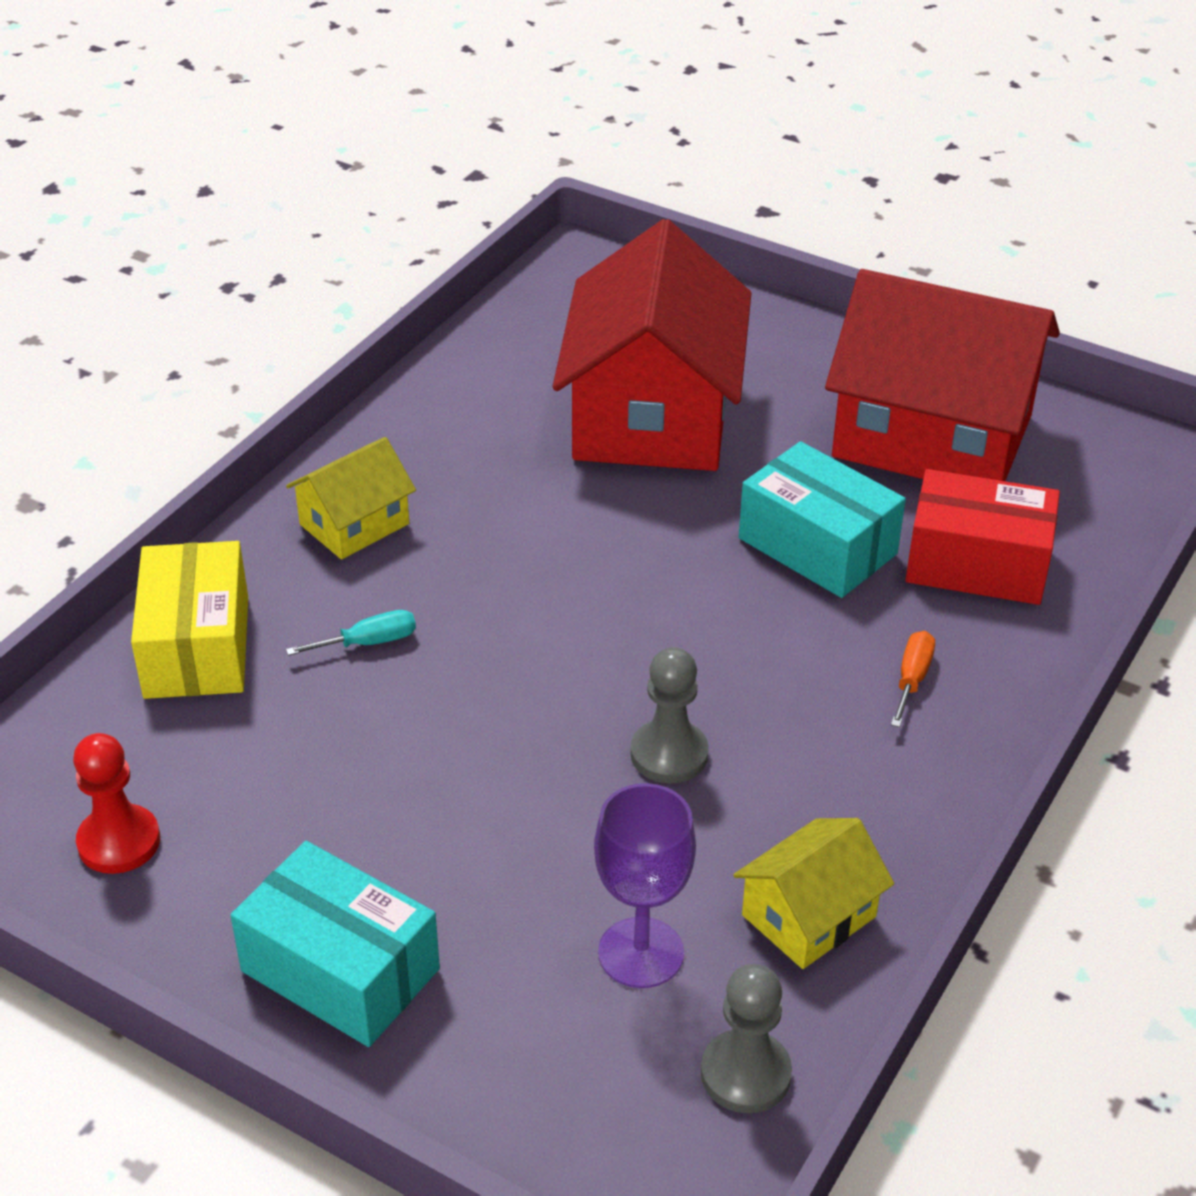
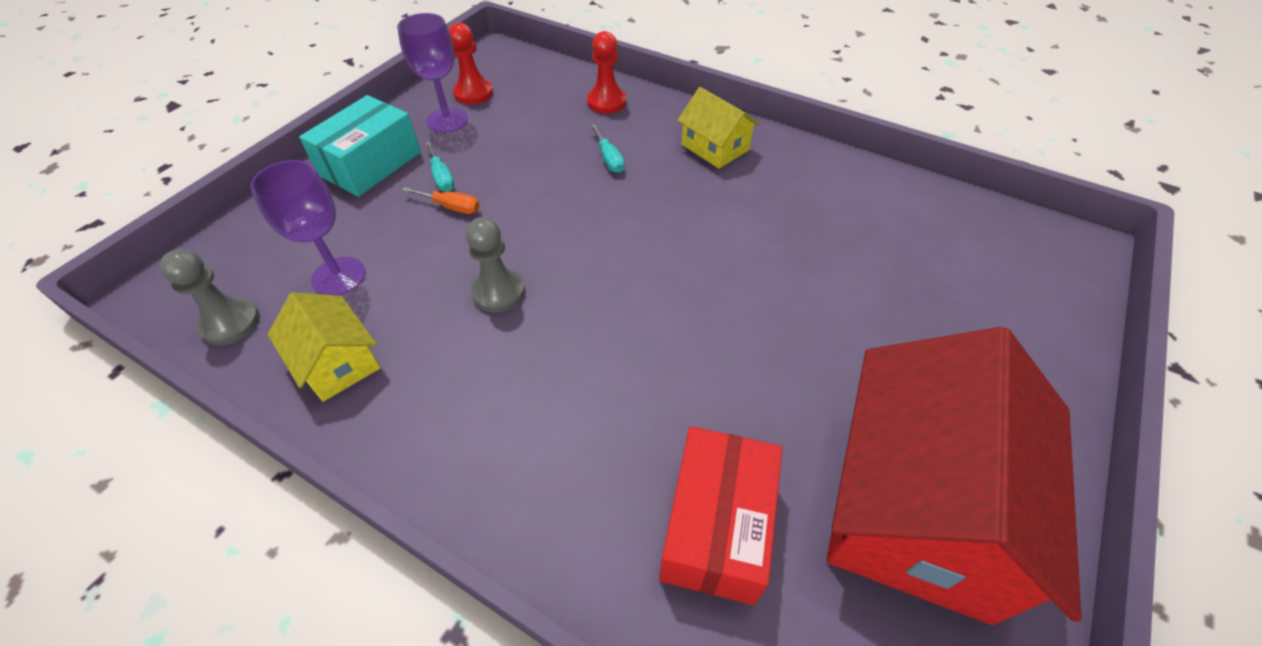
camera: 90 degrees right, 10 degrees up
yellow box [131,541,248,699] -> red pawn [587,31,626,114]
red house [553,219,751,471] -> none
turquoise box [739,441,906,598] -> none
orange screwdriver [891,631,935,727] -> orange screwdriver moved to [402,187,480,214]
none -> purple goblet [397,13,468,133]
none -> turquoise screwdriver [425,142,454,192]

